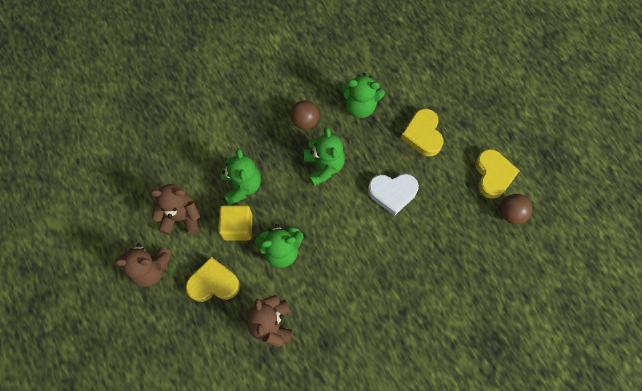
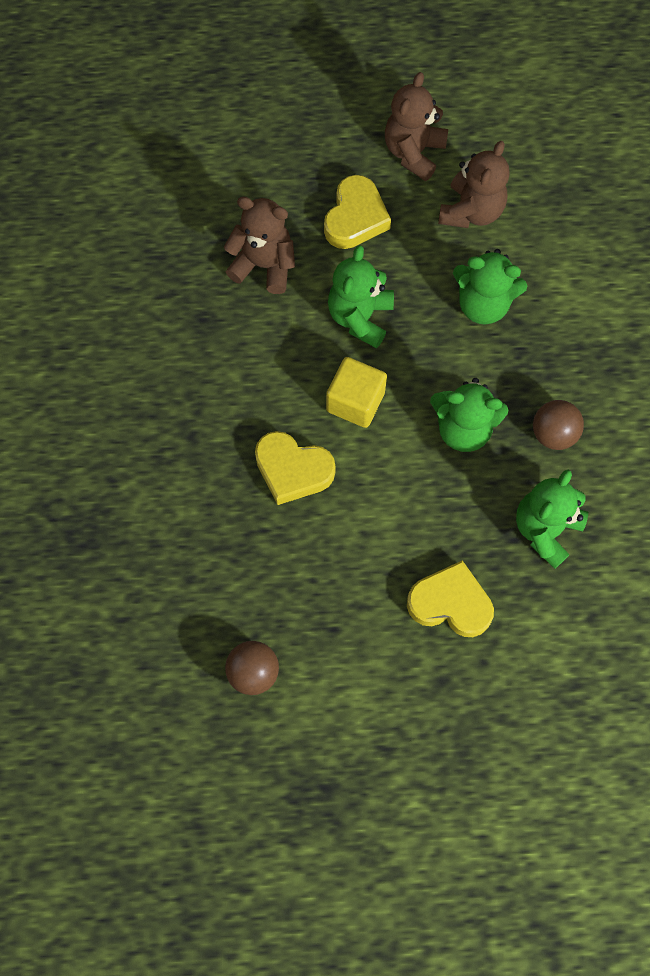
camera: 115 degrees right, 0 degrees up
yellow cube [219,205,252,241] -> yellow cube moved to [326,357,387,428]
white heart [368,174,419,216] -> none
yellow heart [475,149,519,199] -> yellow heart moved to [255,431,336,505]

